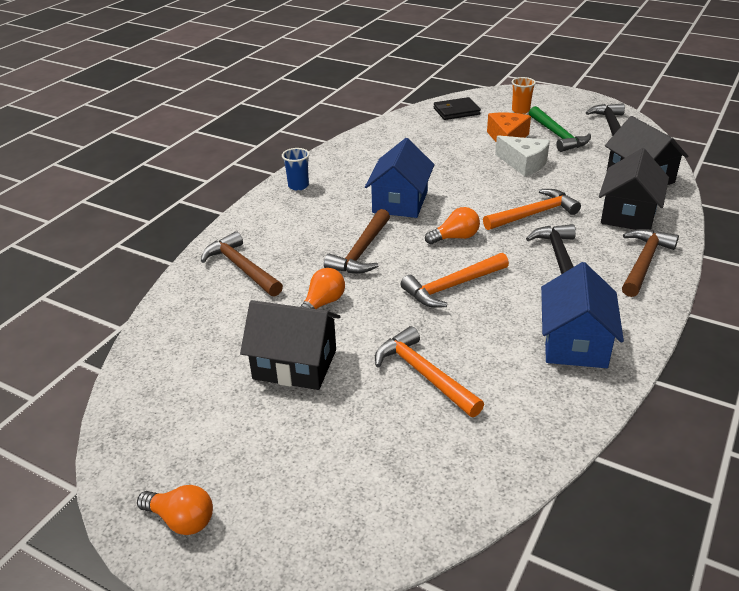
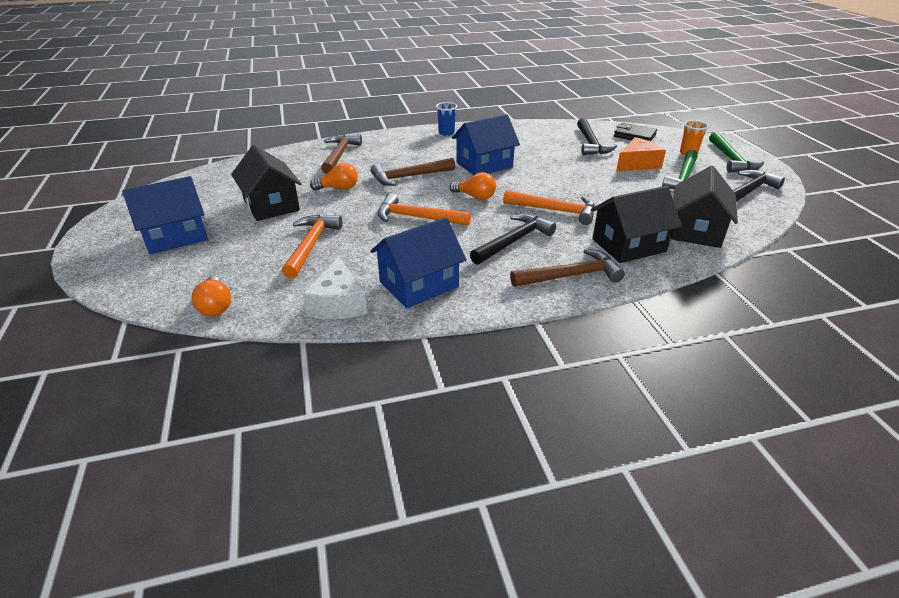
camera: 45 degrees right, 0 degrees up
orange light bulb [137,485,213,535] -> orange light bulb moved to [192,276,231,316]
white cheese [495,135,550,176] -> white cheese moved to [303,257,367,319]
none -> blue house [122,176,208,254]
none -> black hammer [577,118,617,155]
none -> green hammer [709,132,764,173]

